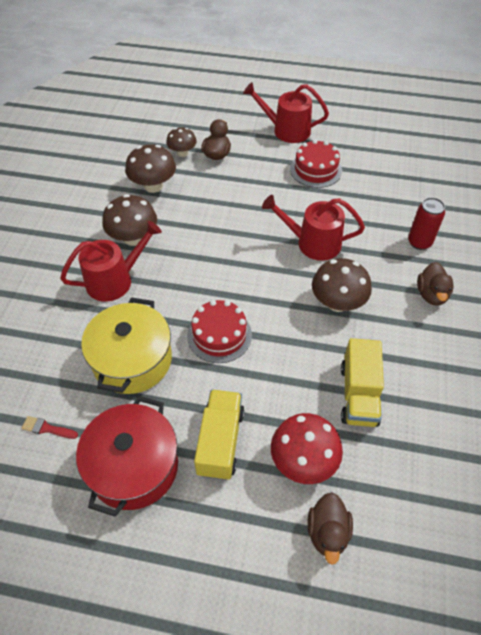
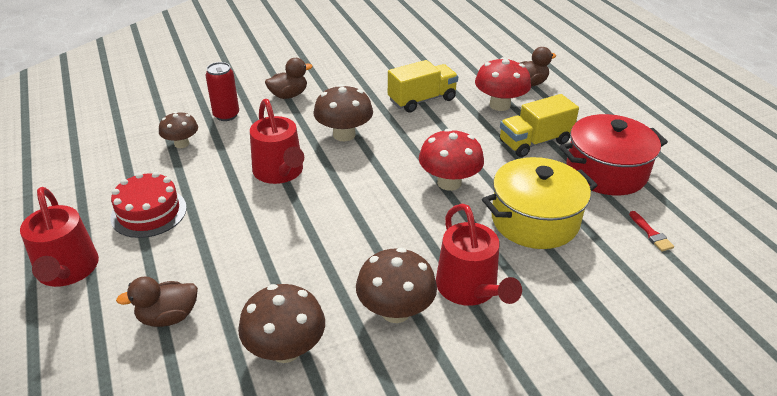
camera: 125 degrees left, 15 degrees down
red watering can [60,221,162,302] -> red watering can turned 135 degrees counterclockwise [436,203,522,306]
brown mushroom [166,127,197,157] -> brown mushroom moved to [159,112,198,148]
red cake [187,300,252,363] -> red mushroom [419,128,484,191]

